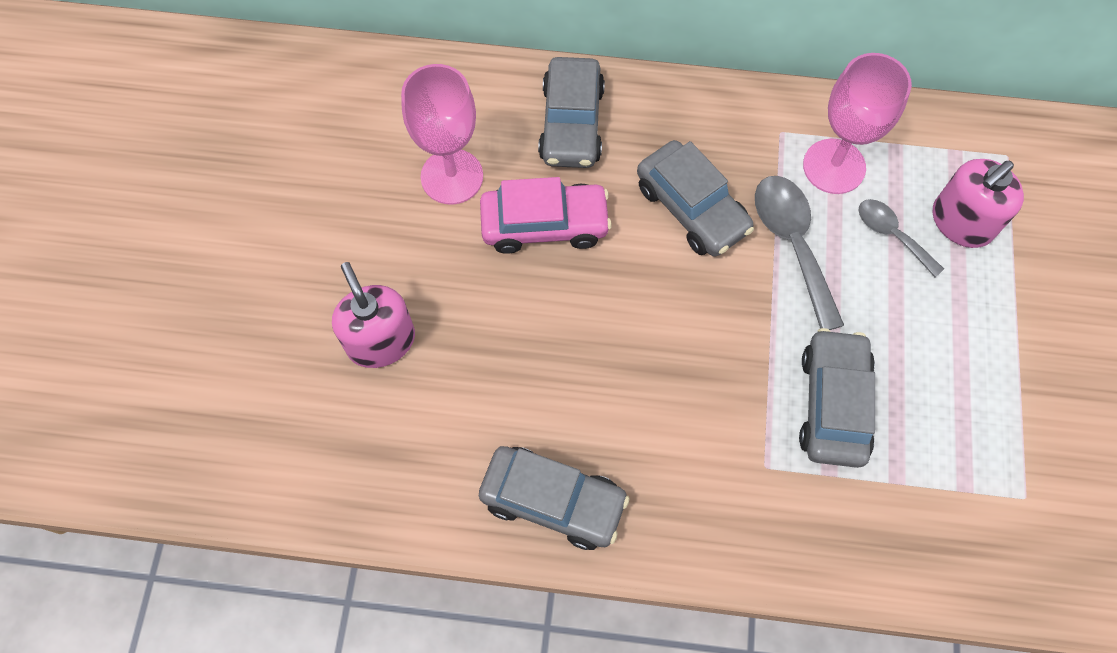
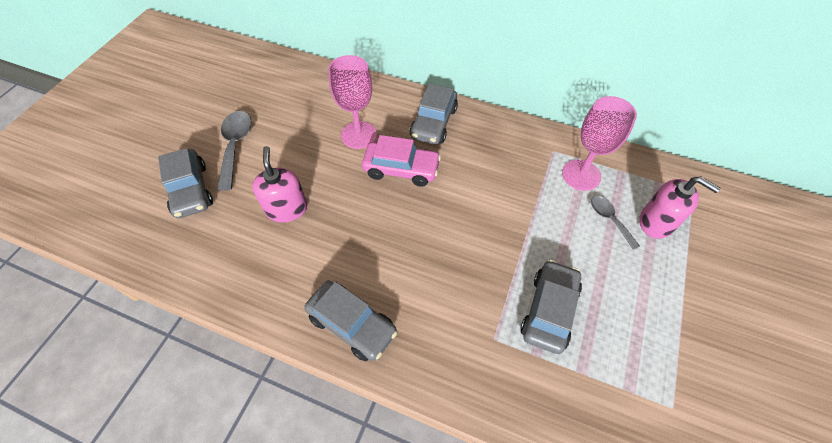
camera: 15 degrees right, 10 degrees down
grey car [637,140,754,257] -> grey car moved to [158,148,213,218]
grey spoon [755,176,844,330] -> grey spoon moved to [217,111,251,191]
pink soap dispenser [933,159,1024,248] -> pink soap dispenser turned 120 degrees counterclockwise [639,177,720,239]

